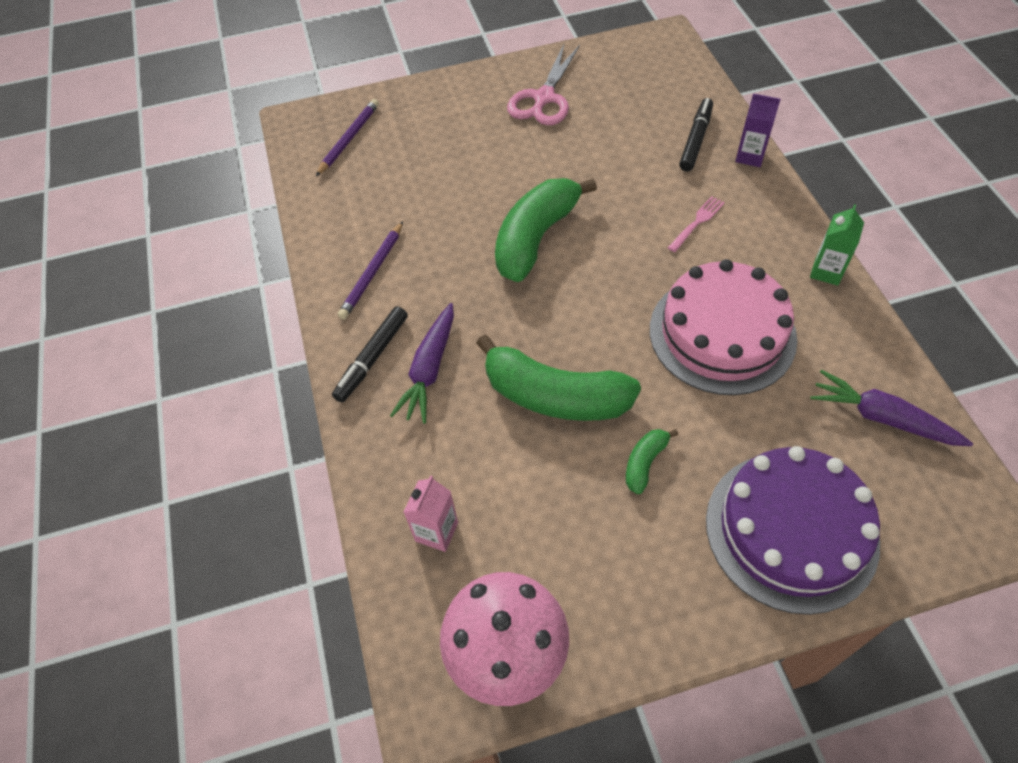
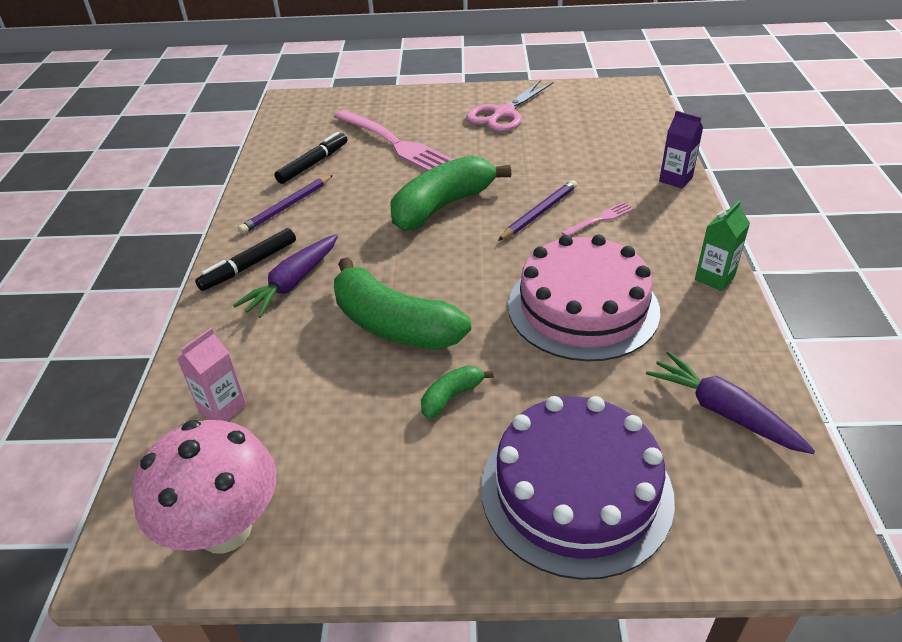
camera: 15 degrees right, 15 degrees down
purple pencil [316,99,379,176] -> purple pencil moved to [498,180,577,241]
black marker [679,98,713,171] -> black marker moved to [274,132,347,184]
none -> pink fork [334,110,454,171]

